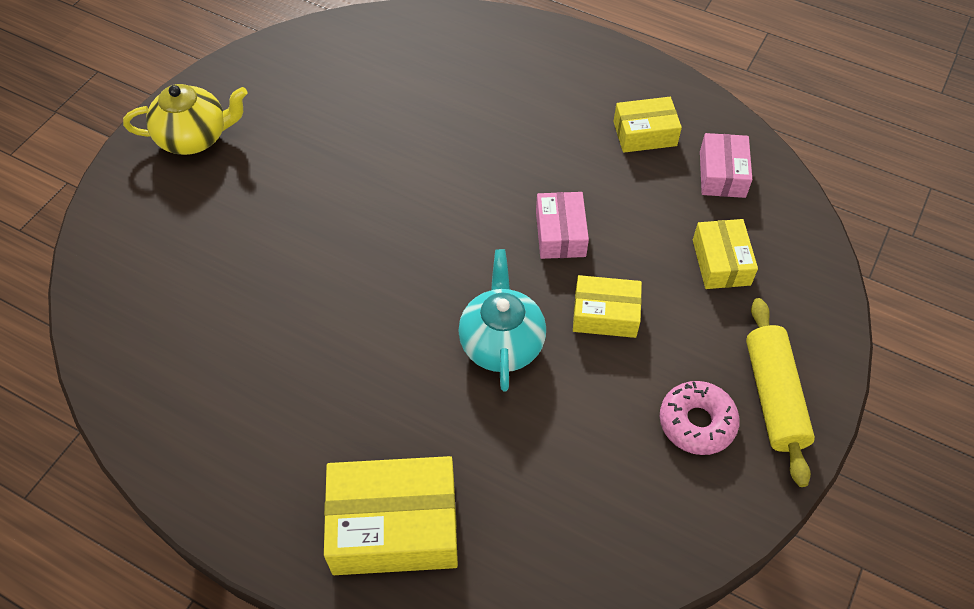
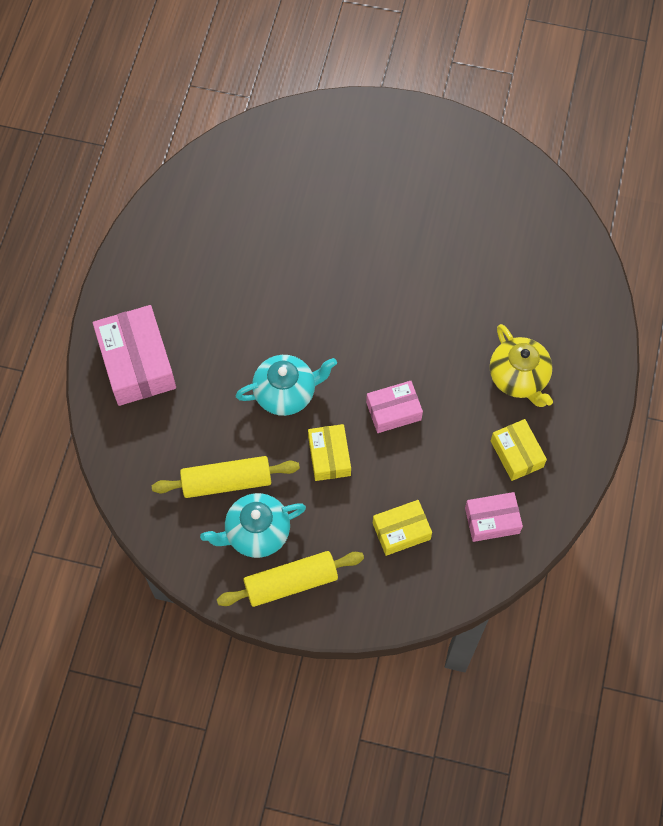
camera: 75 degrees right, 10 degrees up
yellow teapot [123,84,248,155] -> yellow teapot moved to [490,324,553,407]
yellow box [324,456,458,575] -> pink box [93,305,176,406]
pink donut [660,381,740,455] -> turquoise teapot [200,493,306,558]
none -> yellow rolling pin [152,456,300,498]

